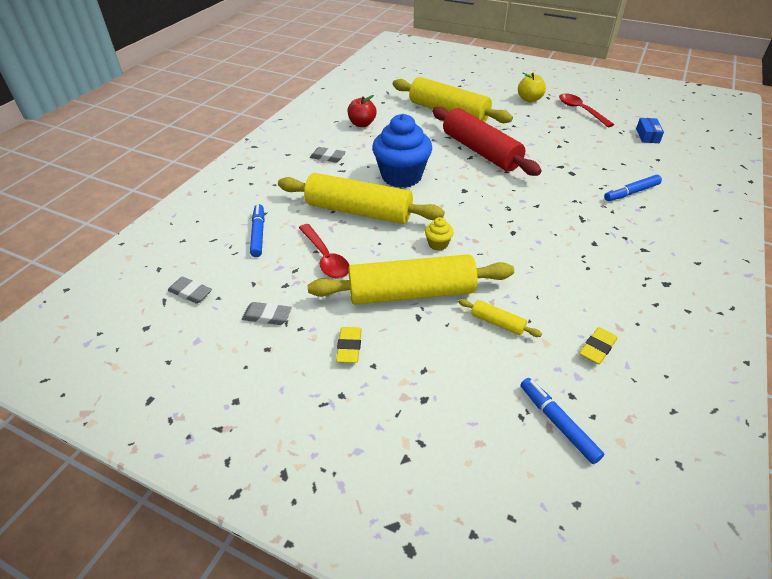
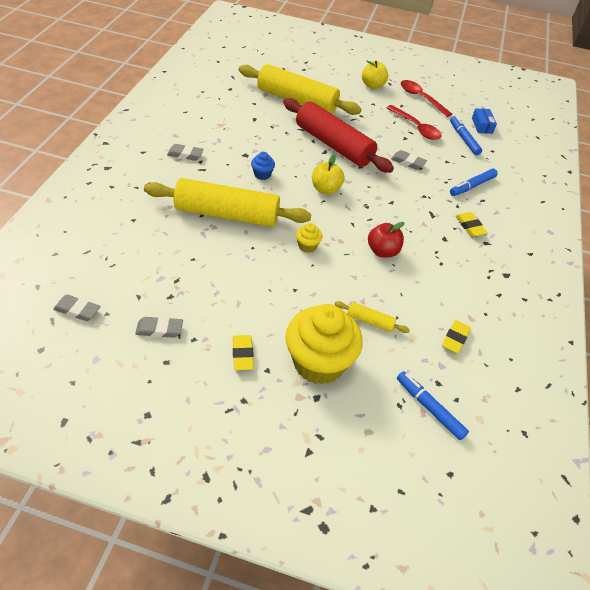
camera: 15 degrees left, 5 degrees up
blue marker [250,204,264,257] -> blue marker moved to [450,116,482,155]
red spoon [299,224,349,279] -> red spoon moved to [387,105,442,140]
yellow rolling pin [308,254,514,305] -> none
red apple [348,95,377,127] -> red apple moved to [368,222,404,258]
blue cupcake [372,114,432,188] -> blue cupcake [251,152,275,180], size x0.42
none -> yellow cupcake [285,304,363,385]
none -> yellow apple [312,155,345,194]
none -> grey eraser [391,150,427,170]
none -> yellow eraser [455,212,488,237]

